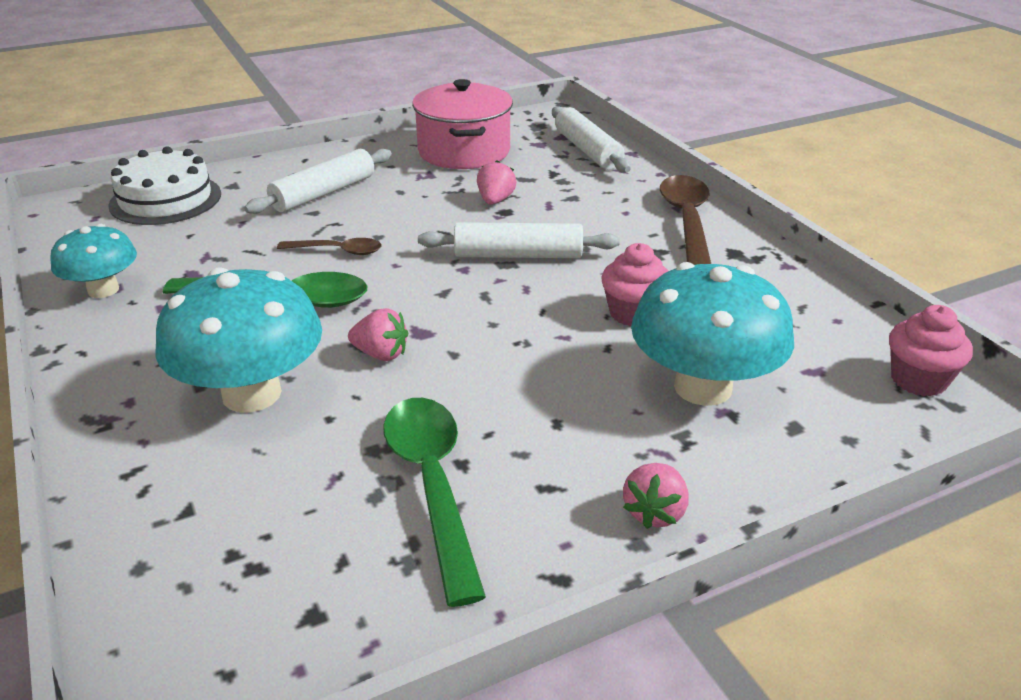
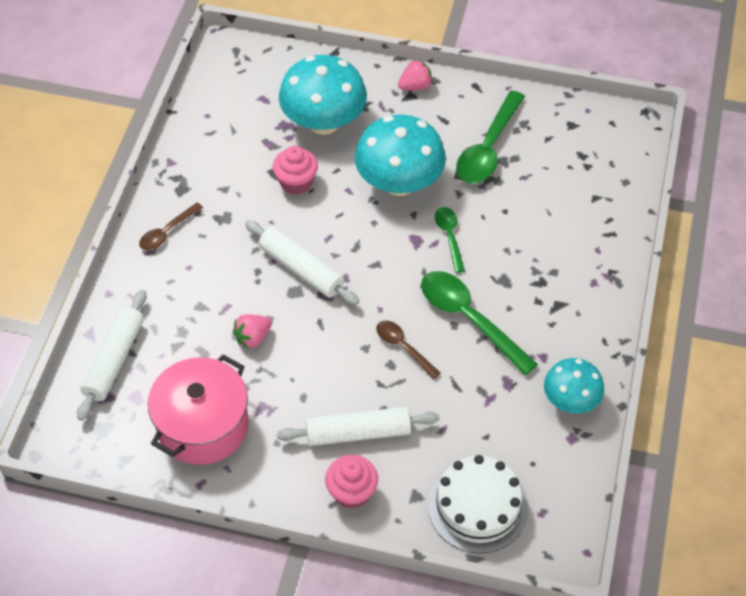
camera: 140 degrees left, 20 degrees up
turquoise mushroom [155,267,322,413] -> turquoise mushroom moved to [355,114,446,196]
pink strawberry [348,308,408,361] -> green spoon [435,207,465,273]
brown spoon [660,175,711,265] -> brown spoon [139,203,203,250], size x0.55
pink cupcake [889,305,973,396] -> pink cupcake moved to [325,455,378,509]

